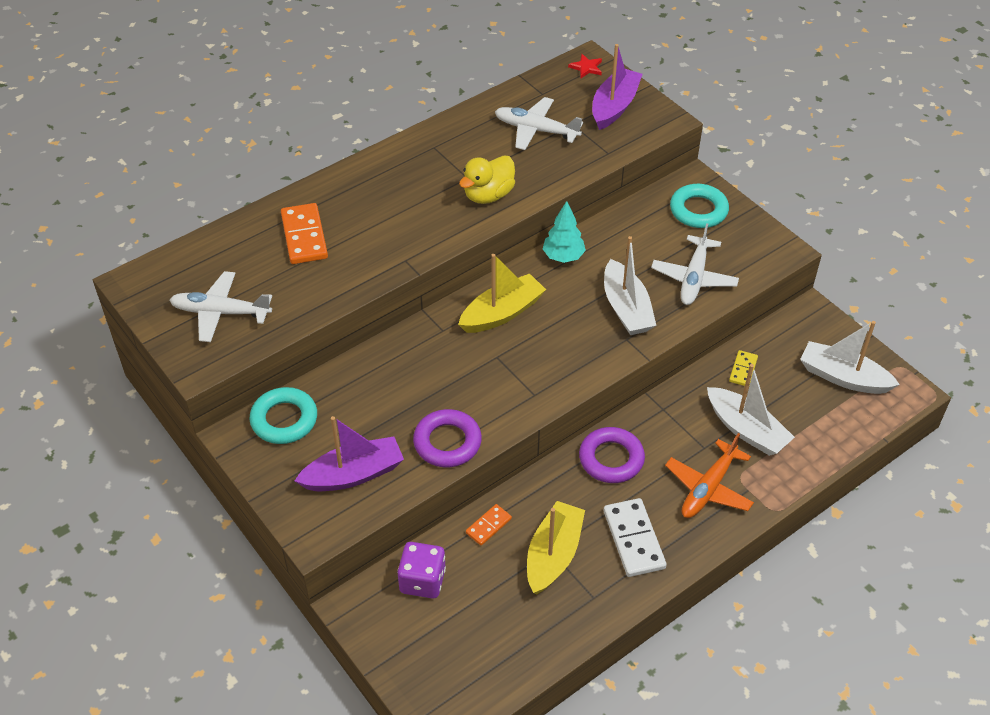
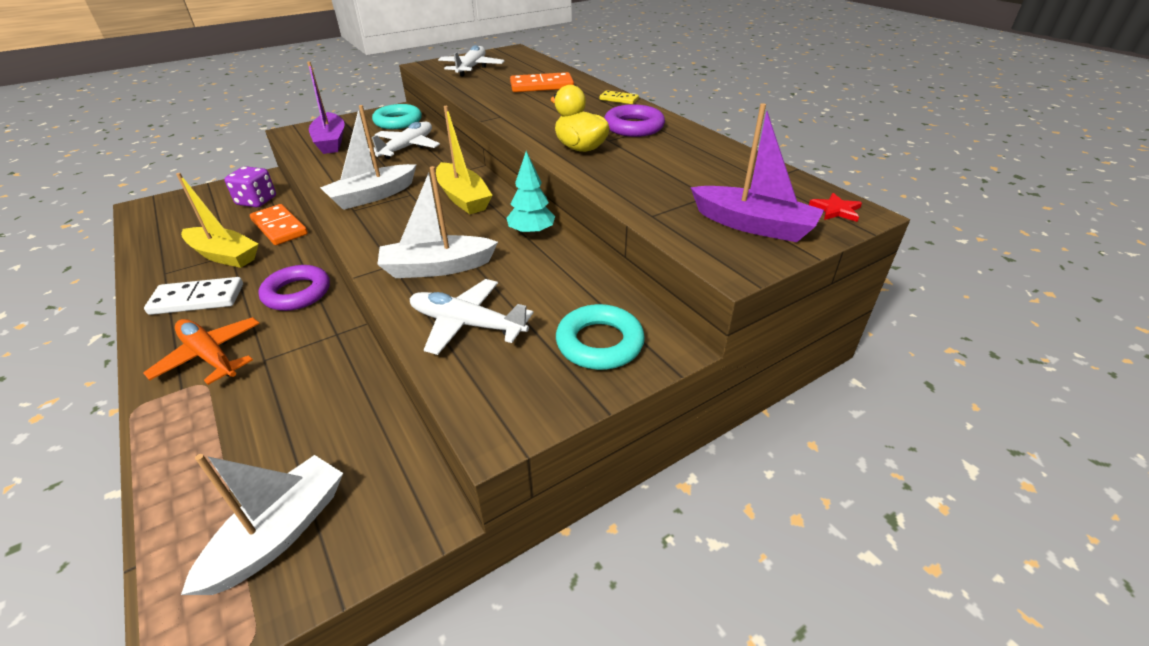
camera: 95 degrees right, 10 degrees down
purple ring [413,409,482,467] -> purple ring moved to [604,104,665,137]
orange domino [466,504,512,546] -> orange domino [250,204,308,245], size x1.81
white plane [495,97,583,150] -> white plane moved to [369,122,440,159]
white boat [707,364,795,456] -> white boat moved to [320,105,417,210]
yellow domino [729,350,758,386] -> yellow domino moved to [599,90,639,104]

